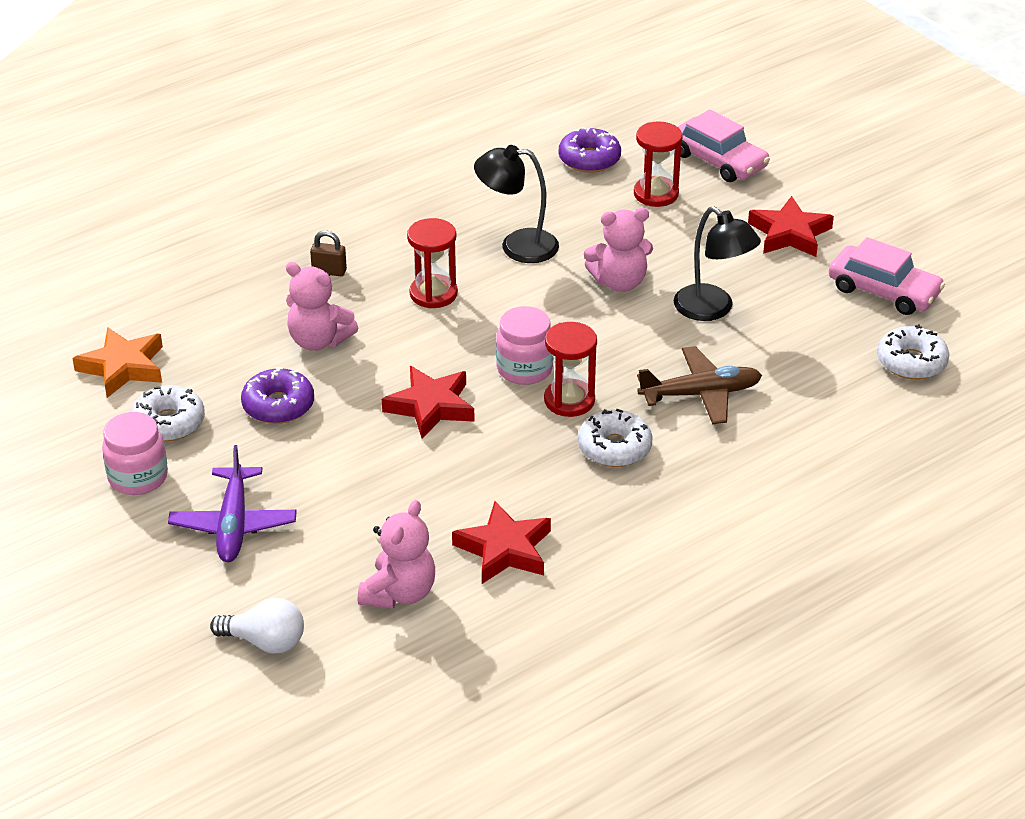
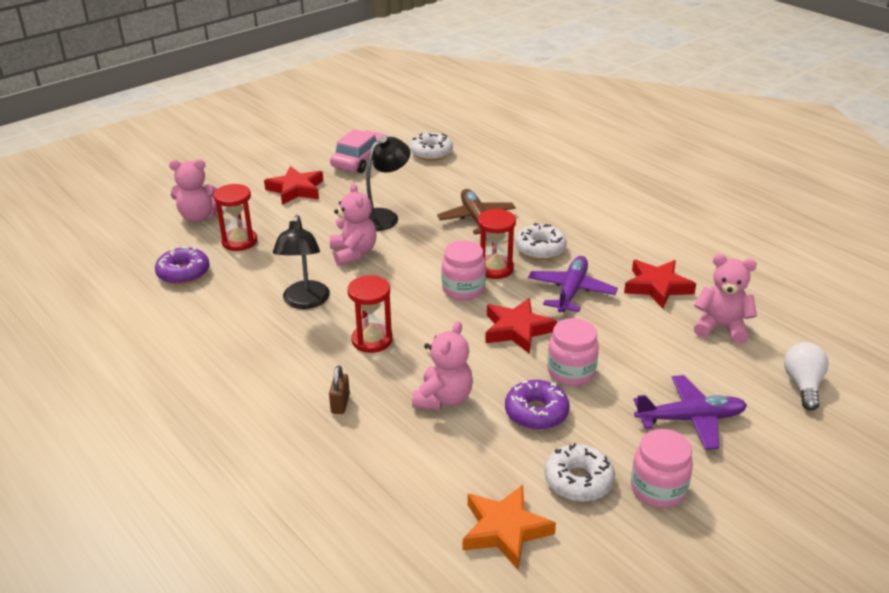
camera: 95 degrees left, 5 degrees down
pink car [678,109,770,182] -> pink teddy bear [169,159,218,222]
none -> purple plane [528,256,618,313]
none -> pink jar [547,318,599,386]

